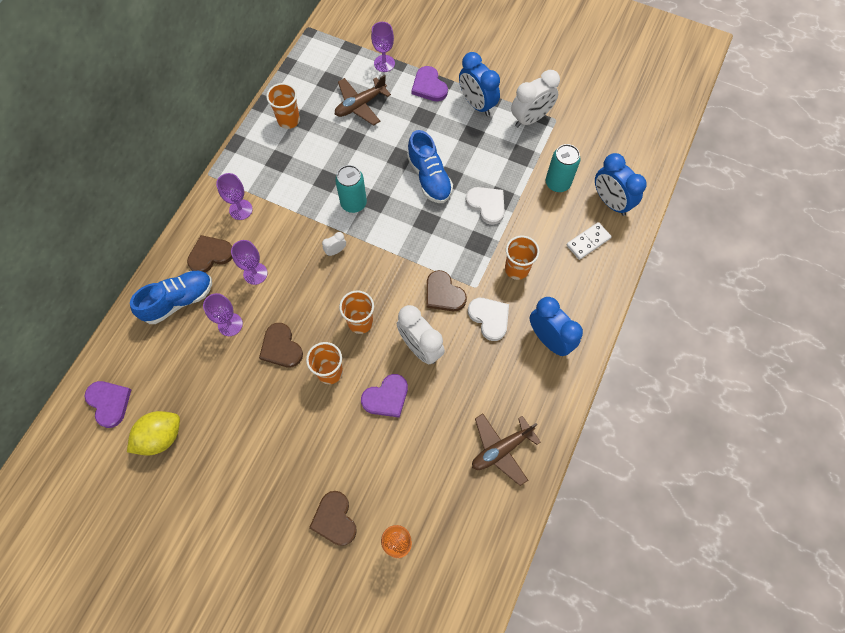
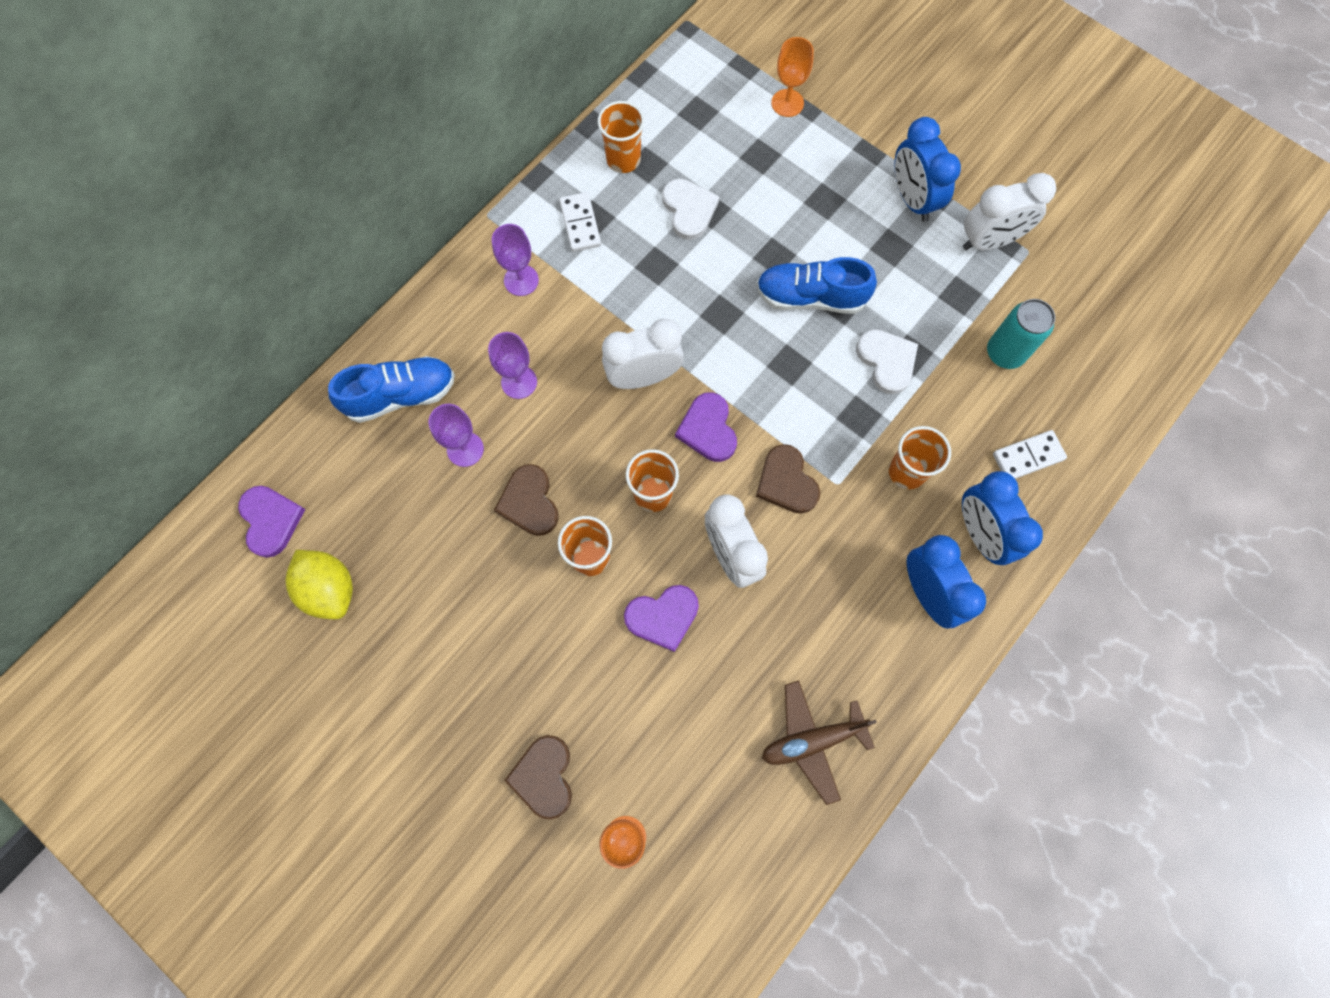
camera: 15 degrees right, 5 degrees up
yellow lemon [127,411,180,455] -> yellow lemon turned 75 degrees clockwise [285,550,353,619]
brown heart [187,235,232,273] -> none
white clock [322,232,346,256] -> white clock [602,319,684,389], size x2.16
brown plane [335,75,391,125] -> none
turquoise can [335,165,367,213] -> none
purple goblet [371,22,395,72] -> orange goblet [771,37,814,117]
blue shoe [407,130,453,203] -> blue shoe turned 105 degrees clockwise [756,257,877,314]
purple heart [412,66,448,101] -> purple heart moved to [675,392,737,462]
white heart [468,298,509,341] -> white heart moved to [662,179,720,240]
blue clock [595,153,647,216] -> blue clock moved to [962,471,1043,565]
none -> white domino [559,192,601,252]

